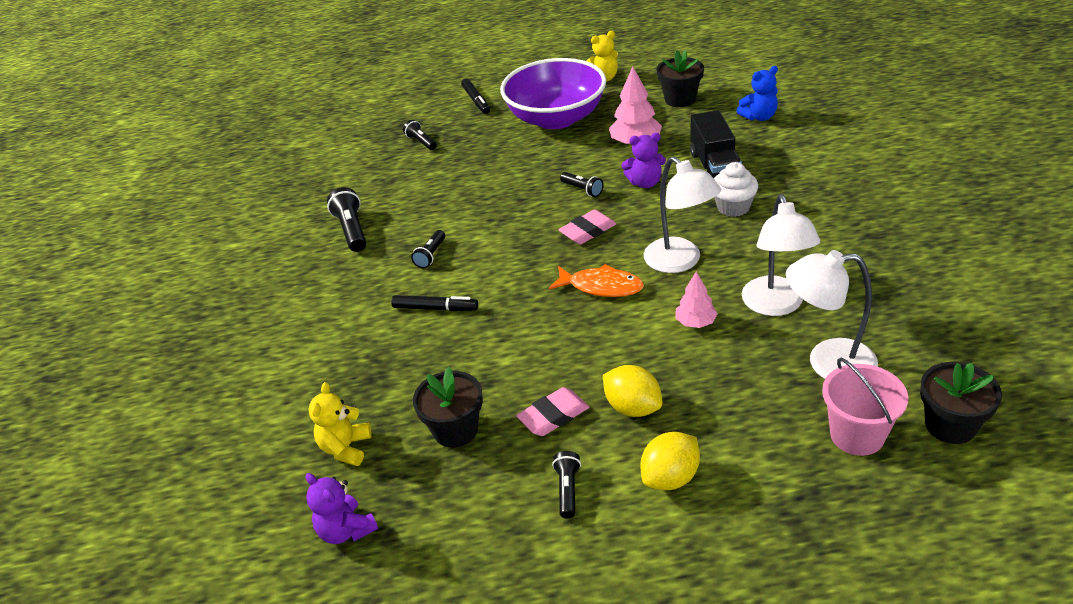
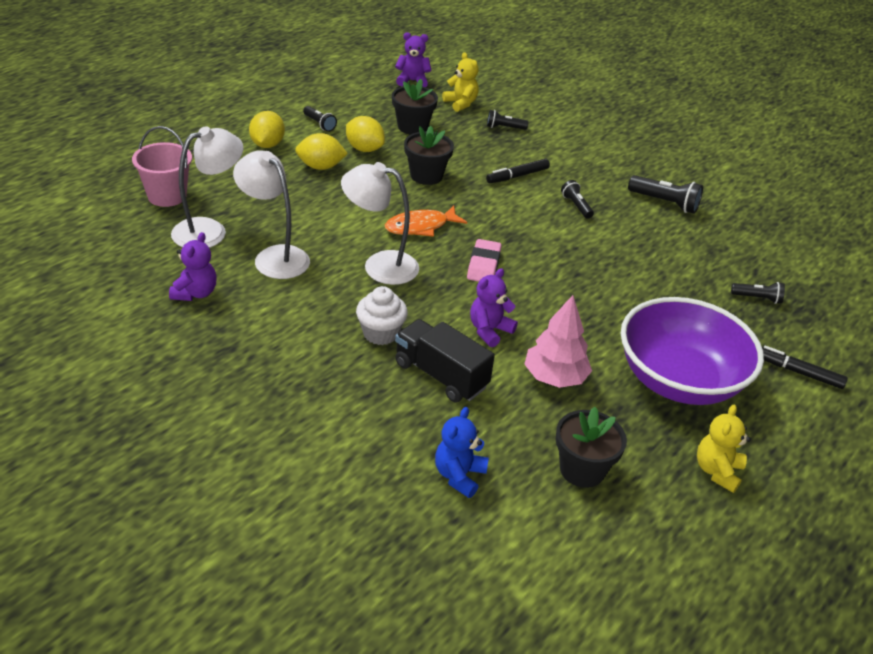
camera: 130 degrees right, 0 degrees up
pink eraser [516,387,589,436] -> yellow lemon [346,116,385,152]
black flashlight [560,172,604,197] -> black flashlight moved to [487,110,528,130]
pink tree [676,271,718,328] -> none
black flower pot [920,362,1002,444] -> black flower pot moved to [404,126,454,185]
none -> purple teddy bear [169,232,216,301]

